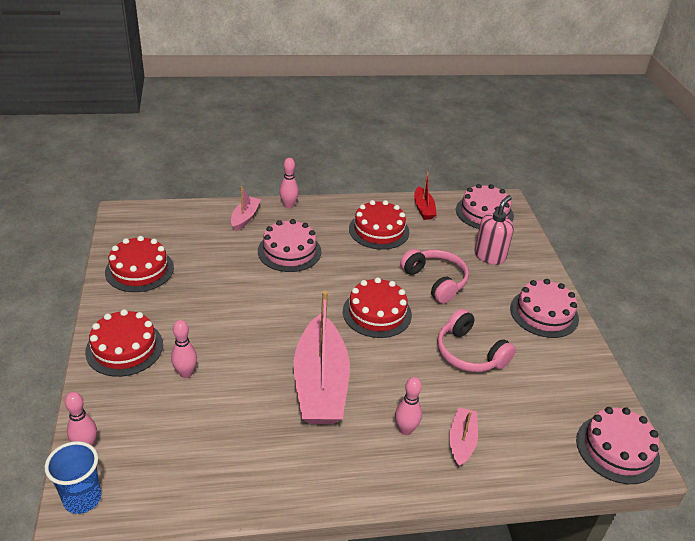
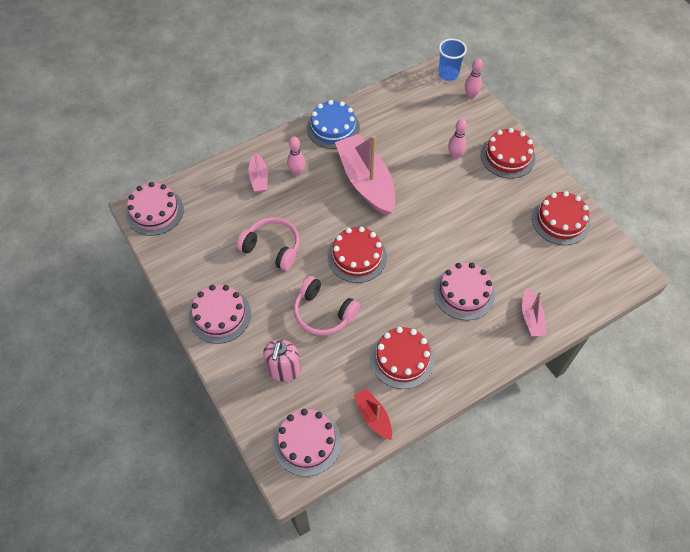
camera: 160 degrees right, 20 degrees up
pink bowling pin [279,158,299,209] -> none
none -> blue cake [307,100,360,149]

